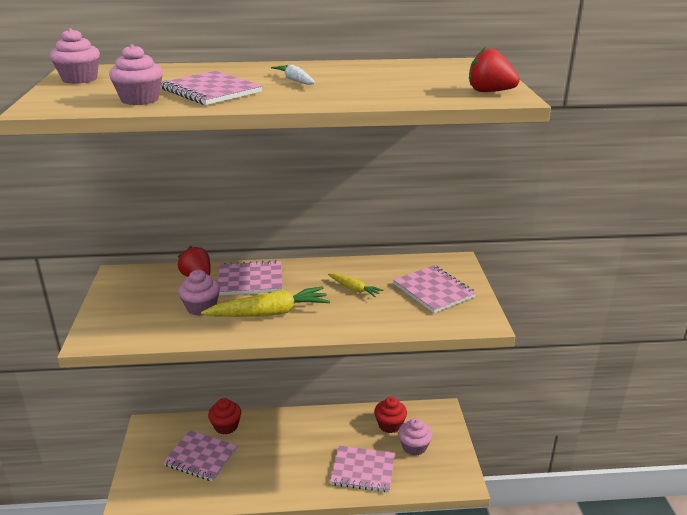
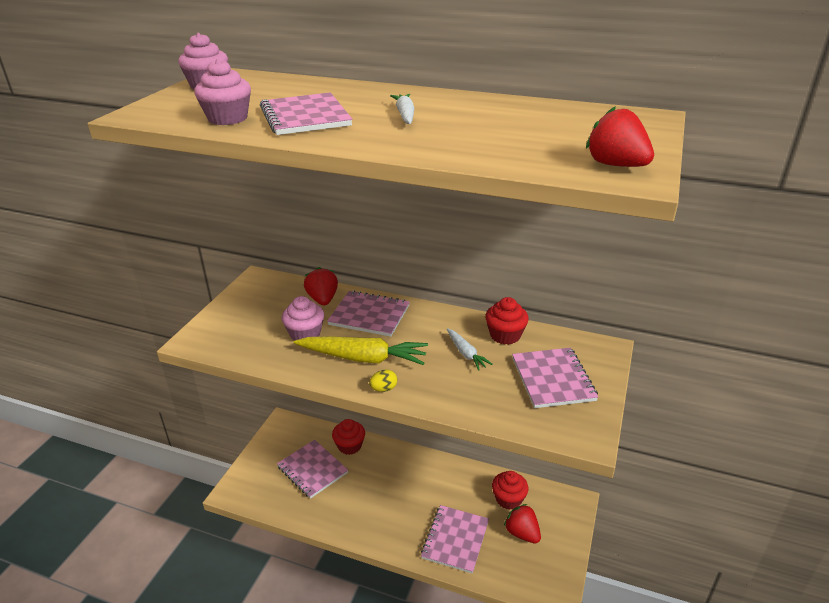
camera: 25 degrees right, 5 degrees up
yellow carrot [328,273,383,297] -> white carrot [447,328,493,371]
pink notebook [330,446,395,492] -> pink notebook turned 75 degrees clockwise [421,505,489,574]
pink cupcake [398,418,432,456] -> red strawberry [504,504,541,544]
none -> yellow egg [369,370,397,392]
none -> red cupcake [485,297,529,345]

